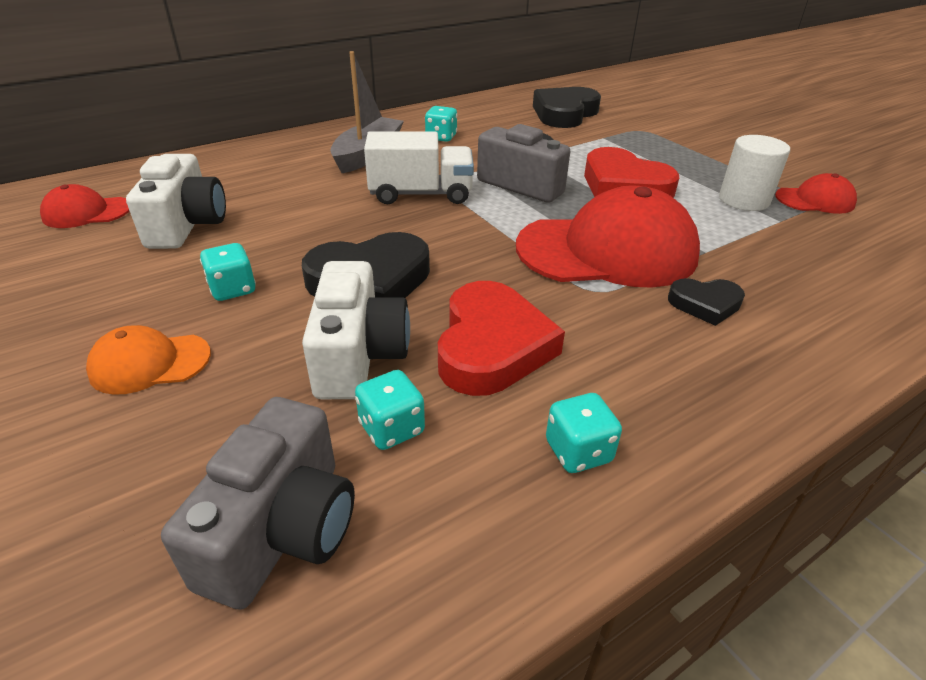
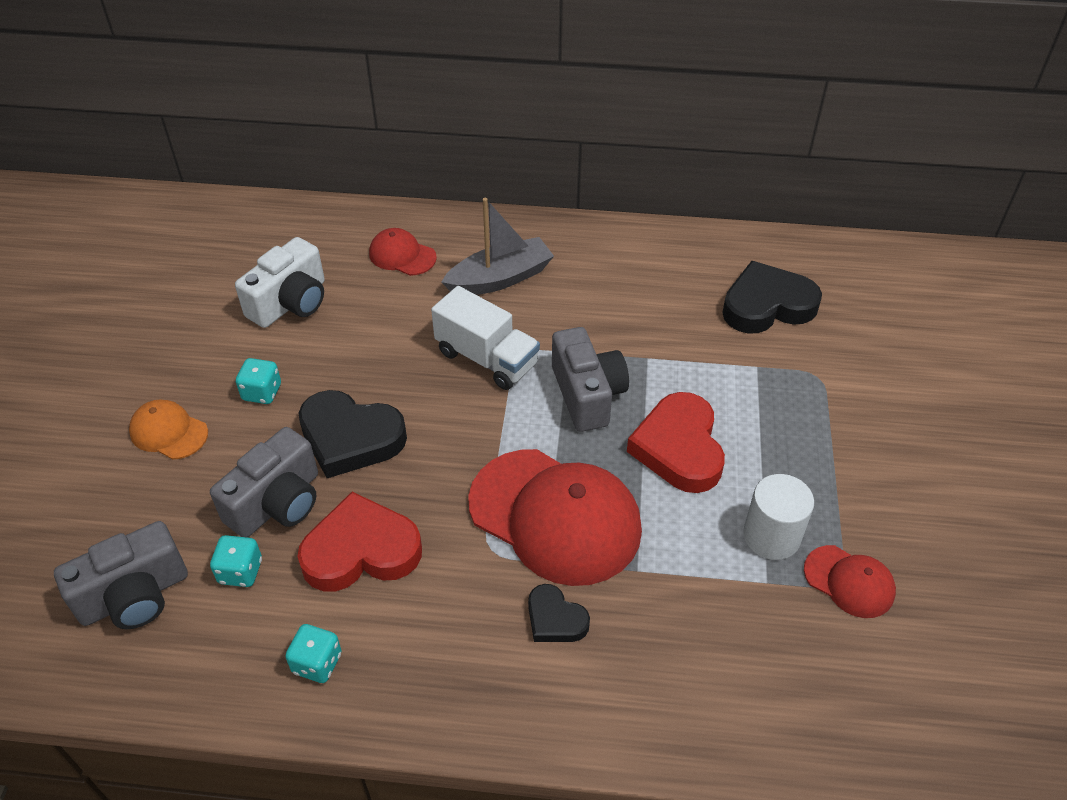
camera: 40 degrees right, 10 degrees up
red cap [40,184,129,228] -> red cap moved to [369,228,437,276]
white camera [302,261,410,399] -> grey camera [210,427,318,537]
turquoise dice [425,106,457,142] -> none
red heart [438,281,565,396] -> red heart turned 150 degrees counterclockwise [297,492,422,591]

